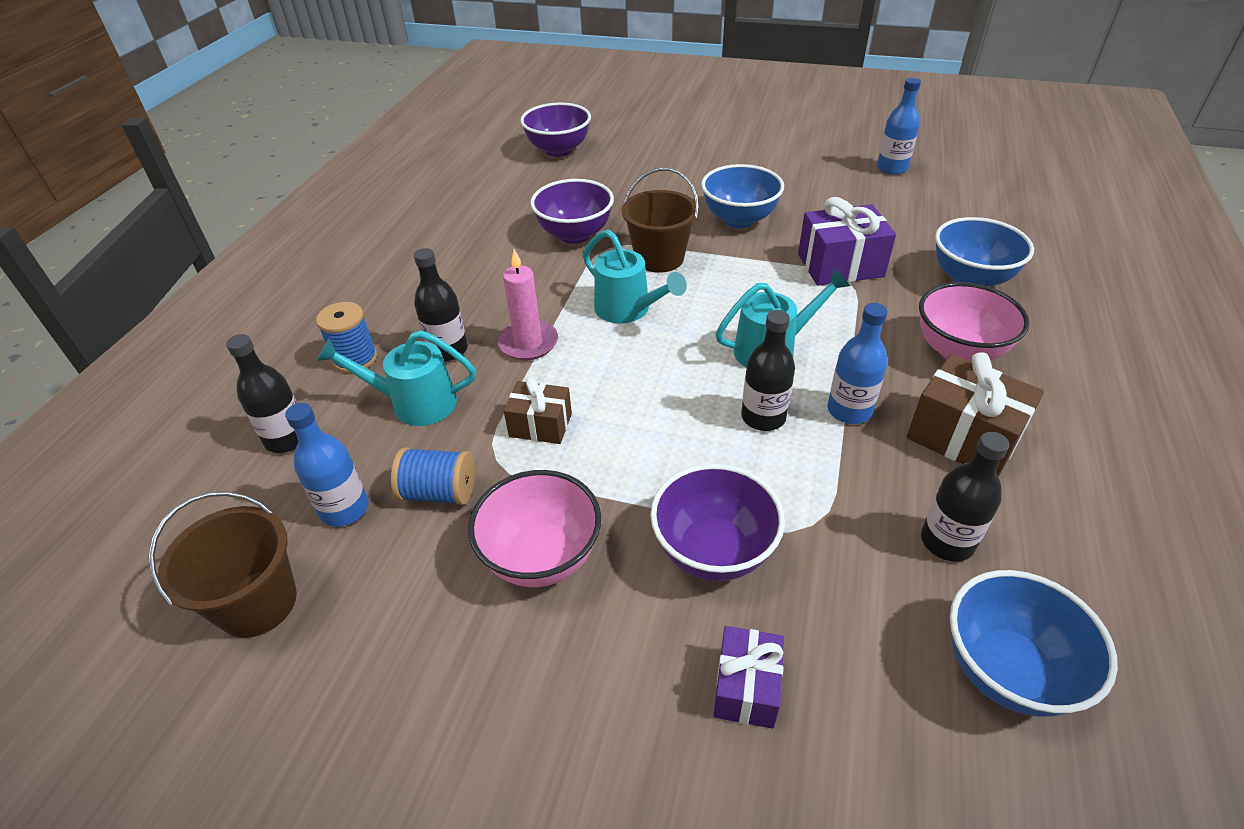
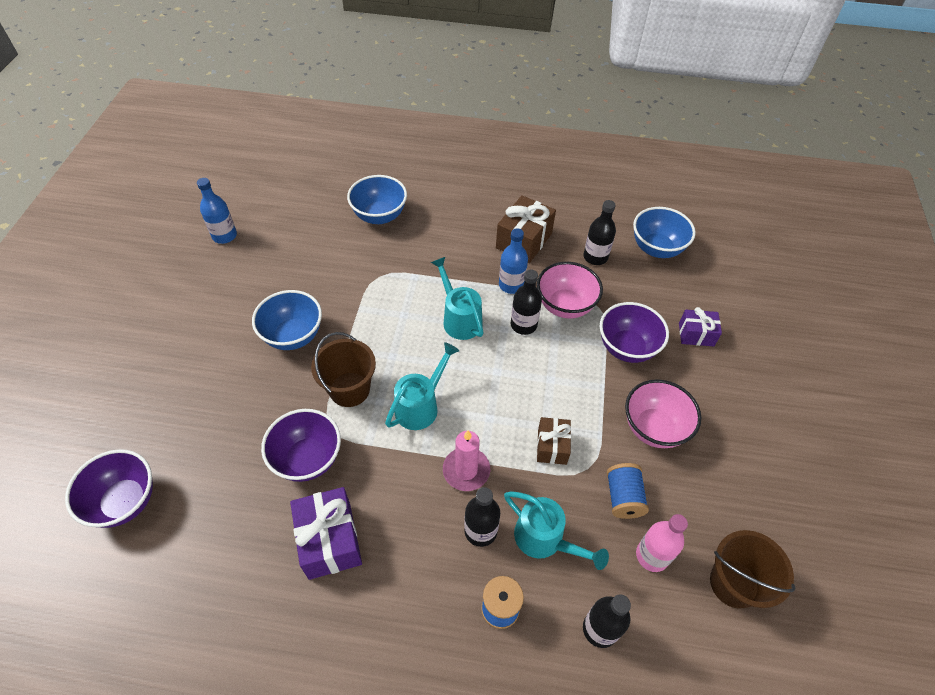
camera: 100 degrees left, 10 degrees up
blue bottle [285,403,369,527] -> pink bottle [636,514,688,572]
turquoise watering can [316,331,476,426] -> turquoise watering can turned 45 degrees counterclockwise [504,491,609,570]
purple gift [798,197,896,286] -> purple gift moved to [290,487,362,580]
pink bowl [919,282,1030,362] -> pink bowl moved to [537,262,603,319]

